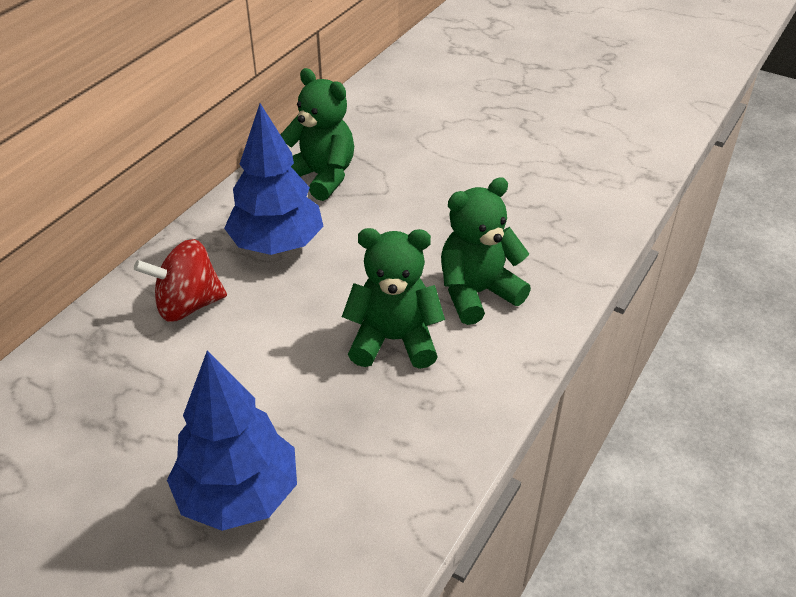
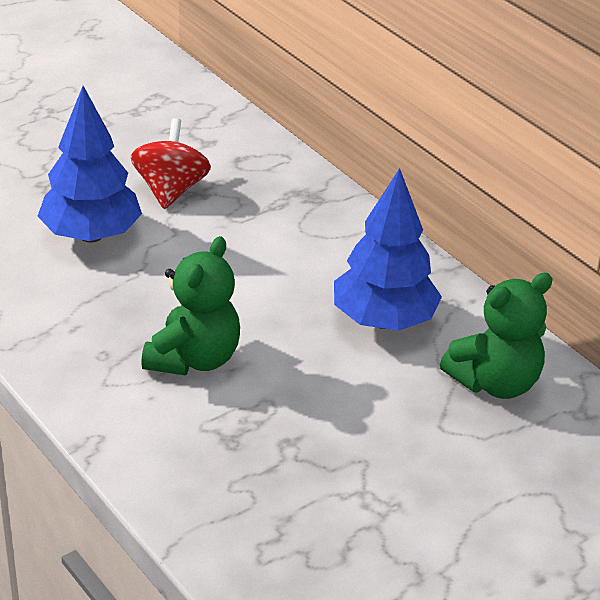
camera: 110 degrees right, 5 degrees down
red spinning top [134,239,227,322] -> red spinning top moved to [131,118,211,209]
green teddy bear [441,177,531,325] -> none

